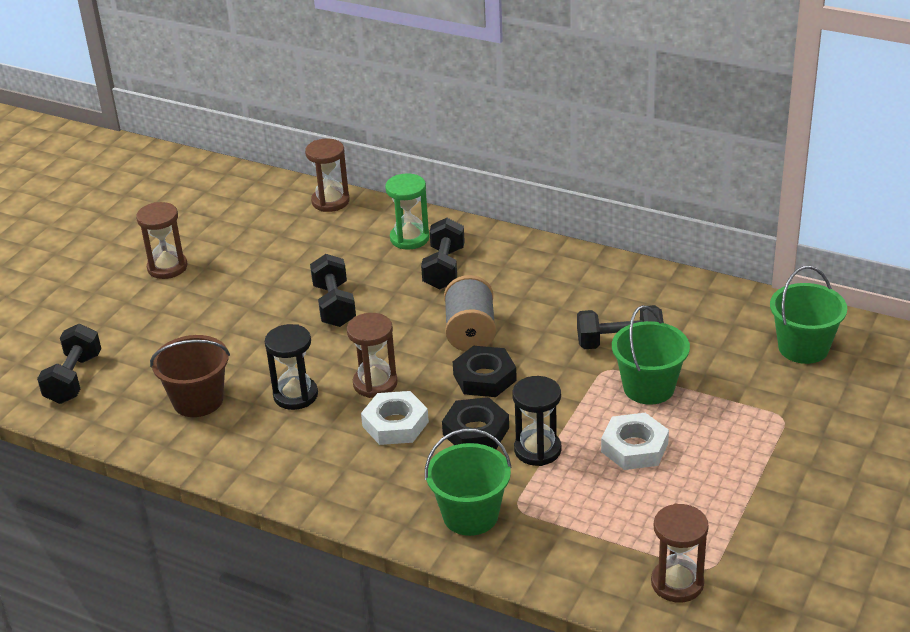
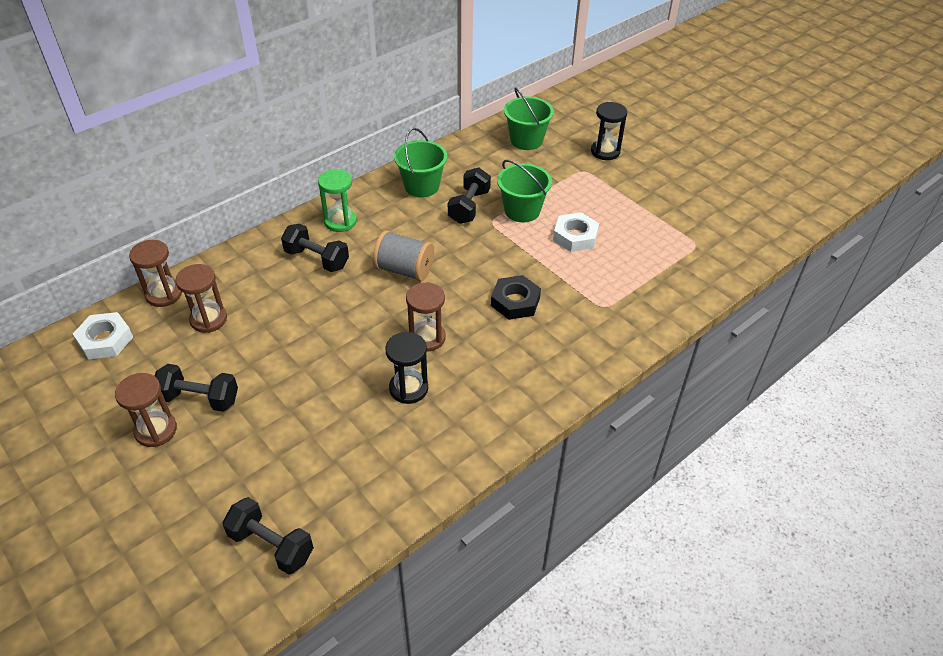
camera: 70 degrees left, 10 degrees up
brown bucket [150,335,230,417] -> none
black dumbbell [310,254,356,327] -> black dumbbell moved to [155,364,238,412]
white nut [361,391,429,445] -> white nut moved to [73,312,133,360]
green hourglass [385,173,430,249] -> green hourglass moved to [318,169,357,232]
green bucket [425,429,512,536] -> green bucket moved to [394,128,447,197]
black nut [453,346,517,397] -> none
black hourglass [512,376,561,466] -> black hourglass moved to [591,102,627,160]
brown hourglass [651,504,709,603] -> brown hourglass moved to [175,264,227,333]

